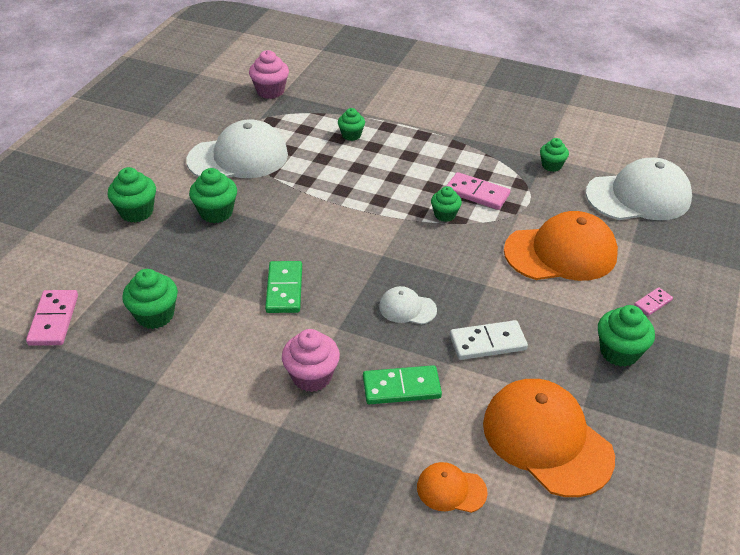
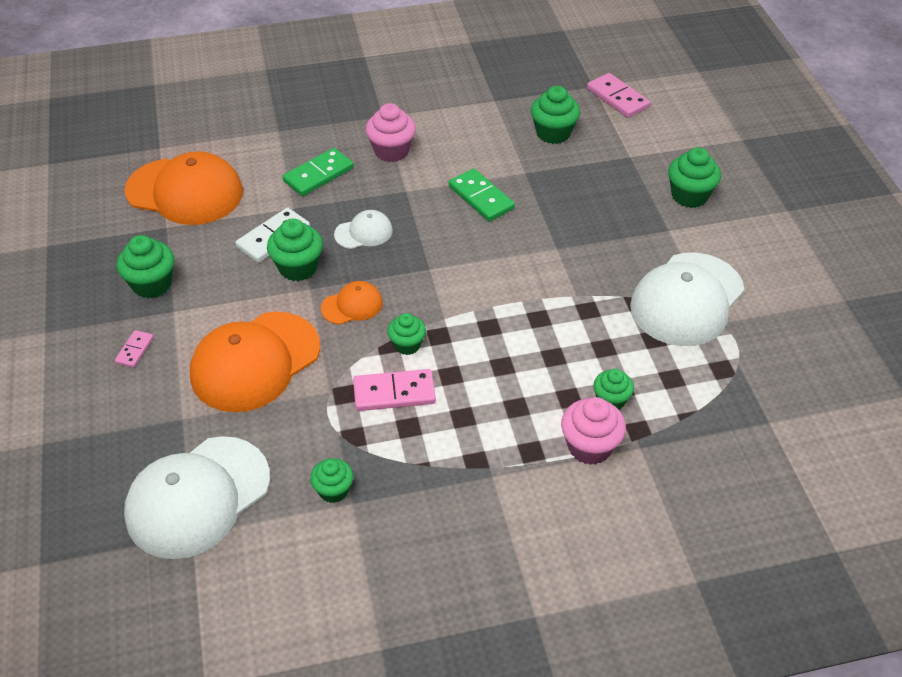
camera: 145 degrees right, 5 degrees up
green cupcake [189,168,237,223] -> green cupcake moved to [267,219,323,281]
pink cupcake [249,50,289,99] -> pink cupcake moved to [561,397,626,465]
orange cap [417,462,487,513] -> orange cap moved to [321,281,383,325]

